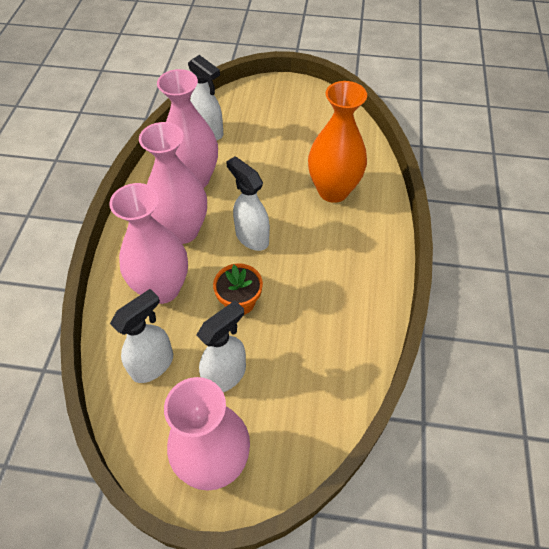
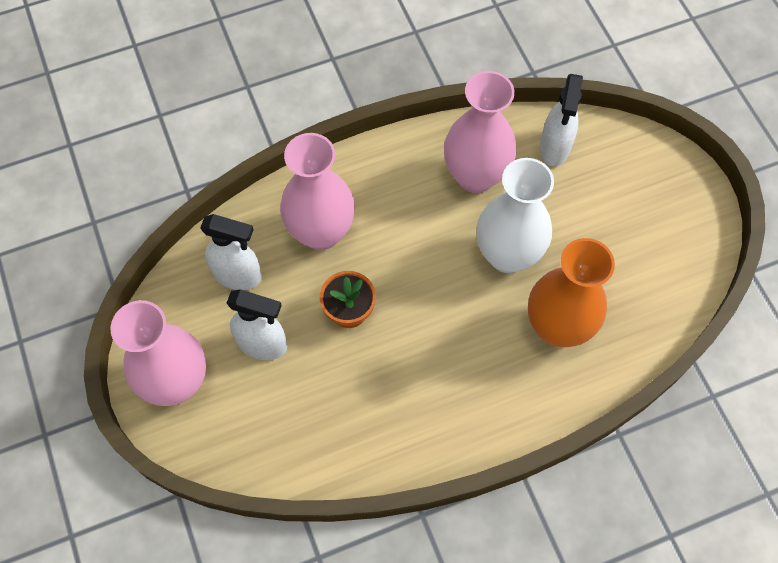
camera: 60 degrees right, 10 degrees up
pink vase [139,122,207,244] -> none
white spray bottle [226,156,270,251] -> none
none -> white vase [477,158,554,273]

